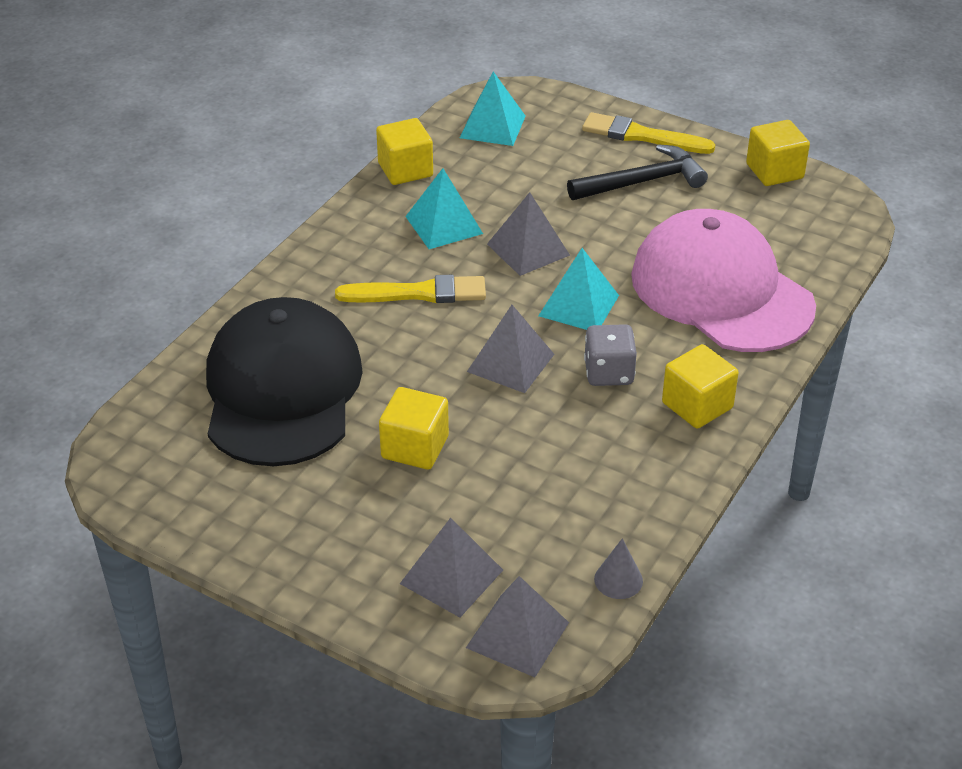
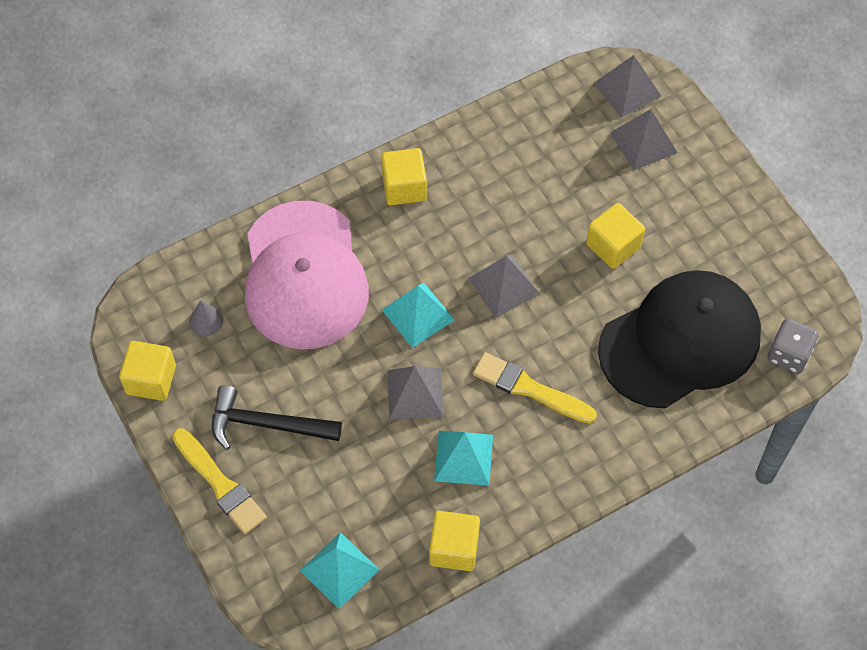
camera: 150 degrees left, 20 degrees up
black cap [206,297,363,466] -> black cap turned 150 degrees counterclockwise [598,270,761,408]
grey dice [584,324,637,386] -> grey dice moved to [767,318,819,374]
grey cone [594,538,643,599] -> grey cone moved to [189,300,223,336]

